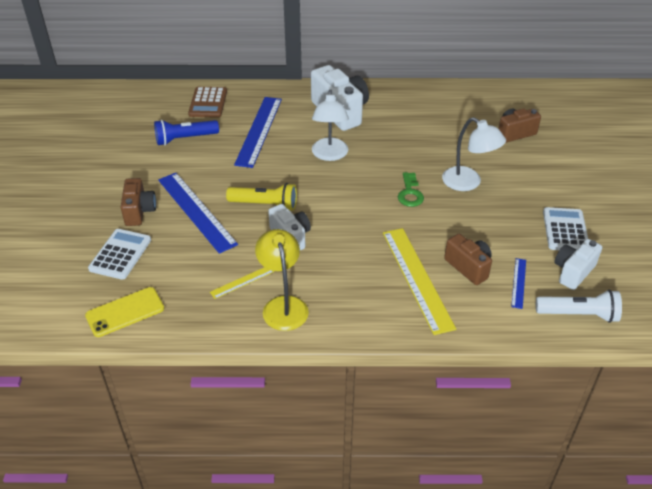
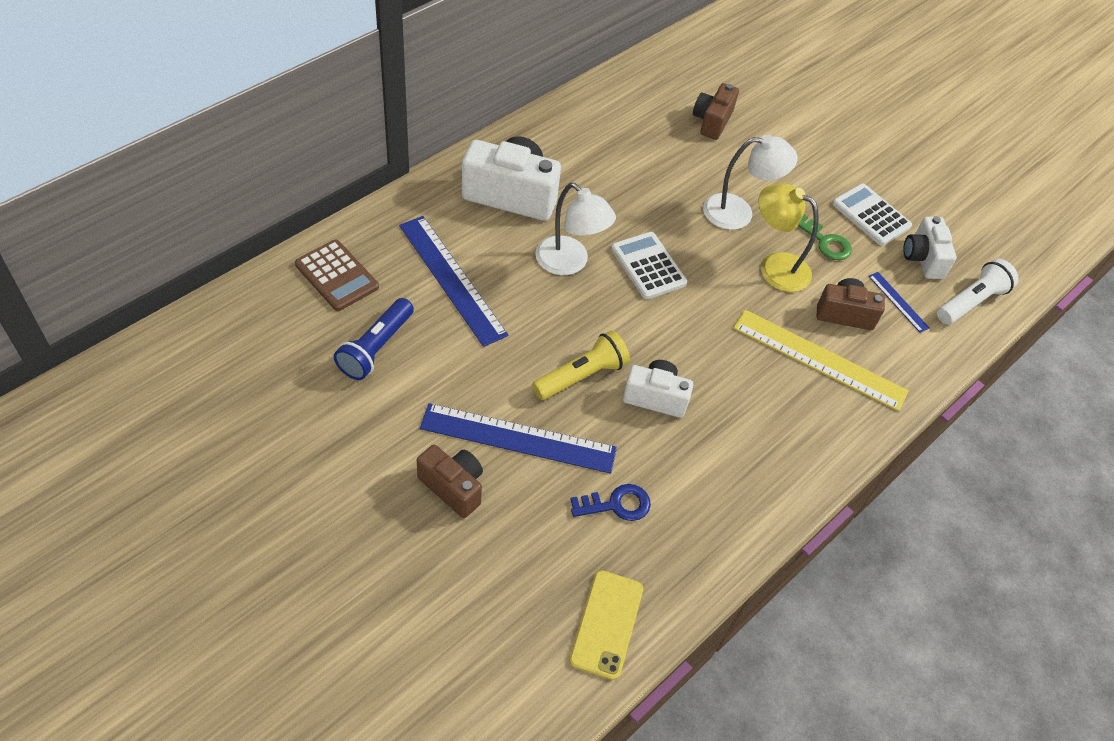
camera: 50 degrees left, 10 degrees up
white calculator [88,229,151,280] -> white calculator moved to [611,232,687,299]
yellow ruler [210,267,274,299] -> none
yellow lamp [255,229,309,331] -> yellow lamp moved to [758,183,819,292]
green key [398,172,424,207] -> green key moved to [798,214,852,260]
none -> blue key [570,484,651,521]

